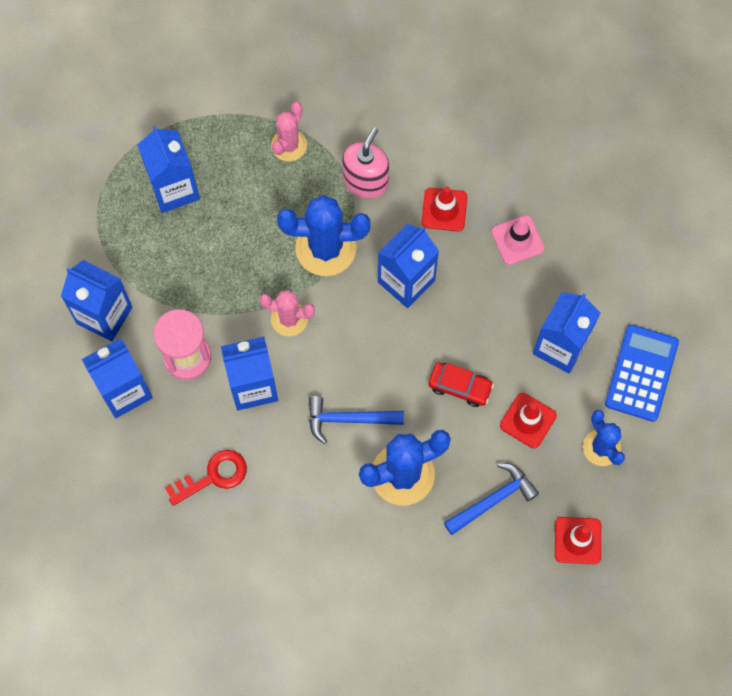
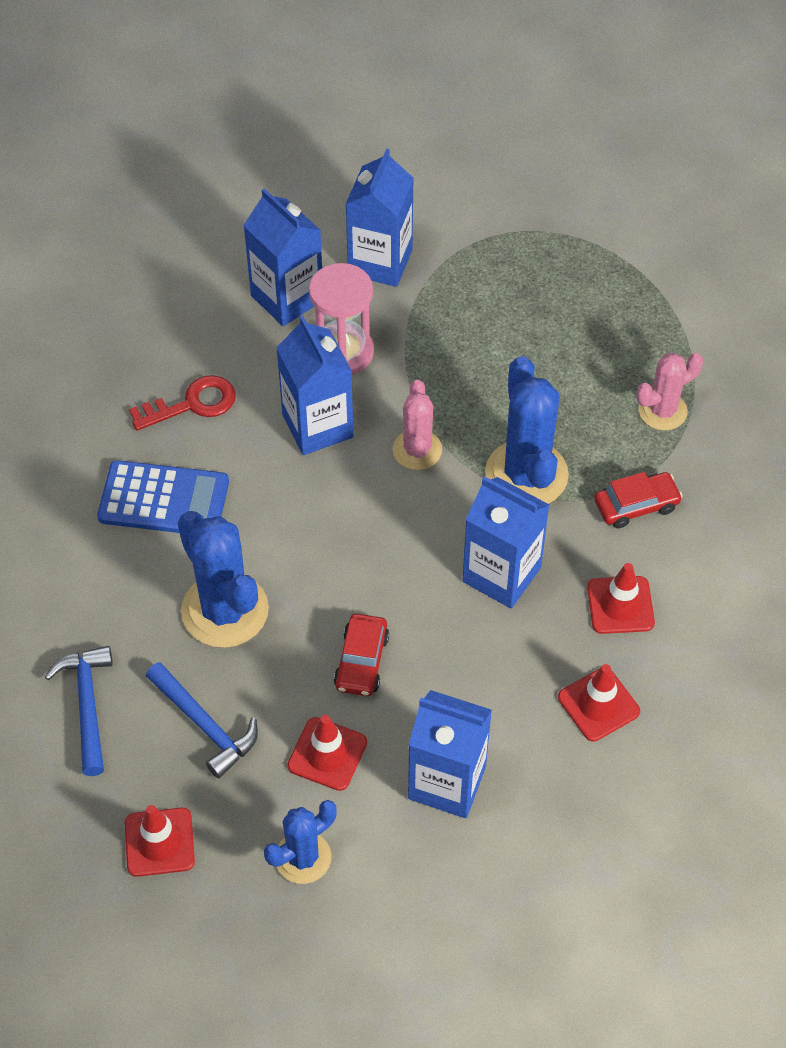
camera: 80 degrees right, 15 degrees down
blue carton [137,126,200,213] -> none
red key [165,450,247,506] -> red key turned 75 degrees counterclockwise [129,375,236,431]
pink cactus [271,102,307,161] -> pink cactus turned 45 degrees counterclockwise [637,353,703,430]
blue hammer [309,396,404,444] -> blue hammer moved to [45,646,113,776]
pink soap dispenser [342,127,389,199] -> red car [594,472,683,528]
pink traffic cone [491,215,544,265] -> red traffic cone [558,664,640,741]
blue calculator [605,324,679,422] -> blue calculator moved to [97,460,229,533]

